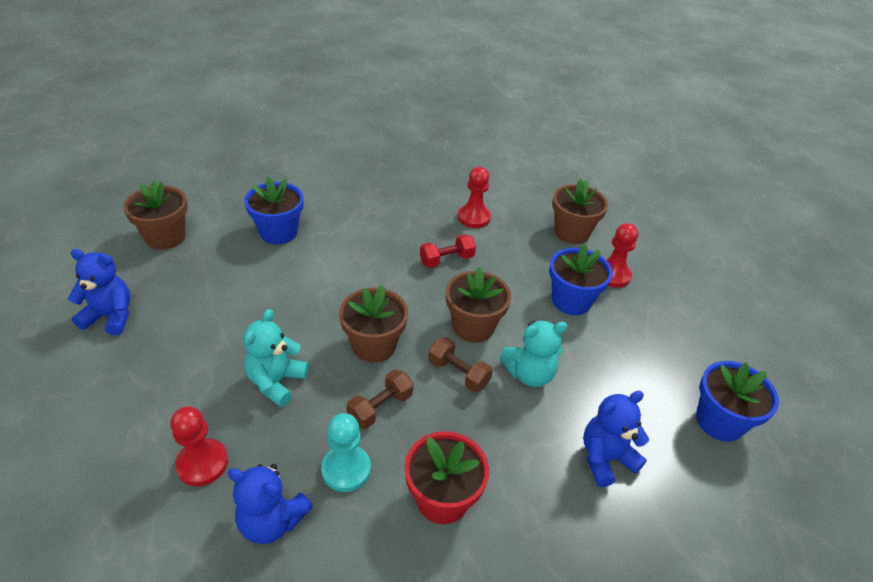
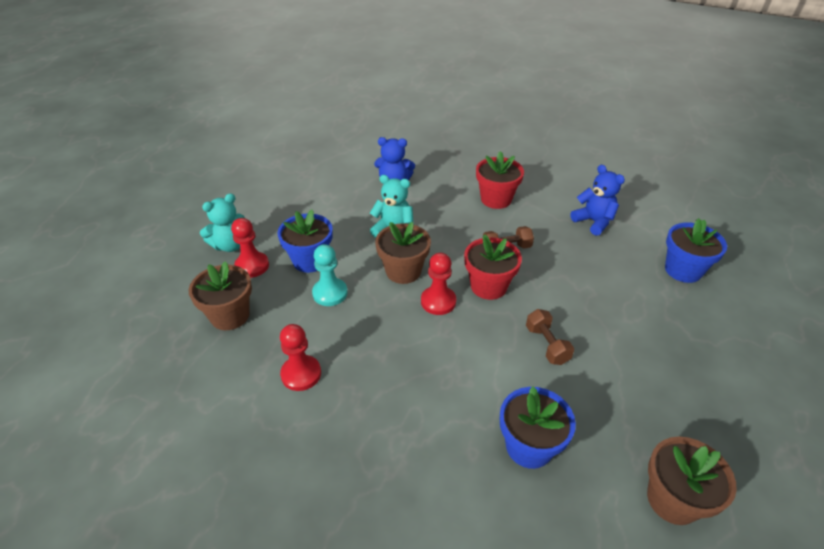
camera: 145 degrees left, 0 degrees up
blue teddy bear [68,249,130,335] -> none
red pawn [170,406,228,486] -> red pawn moved to [421,253,456,315]
turquoise teddy bear [243,309,309,407] -> turquoise teddy bear moved to [200,193,245,252]
turquoise pawn [321,413,371,492] -> turquoise pawn moved to [312,244,348,306]
brown flower pot [339,285,408,363] -> red flower pot [464,234,522,300]
red dumbbell [420,234,476,268] -> none
brown dumbbell [428,337,493,392] -> brown dumbbell moved to [526,309,574,365]
blue flower pot [696,361,779,442] -> blue flower pot moved to [665,218,727,283]

